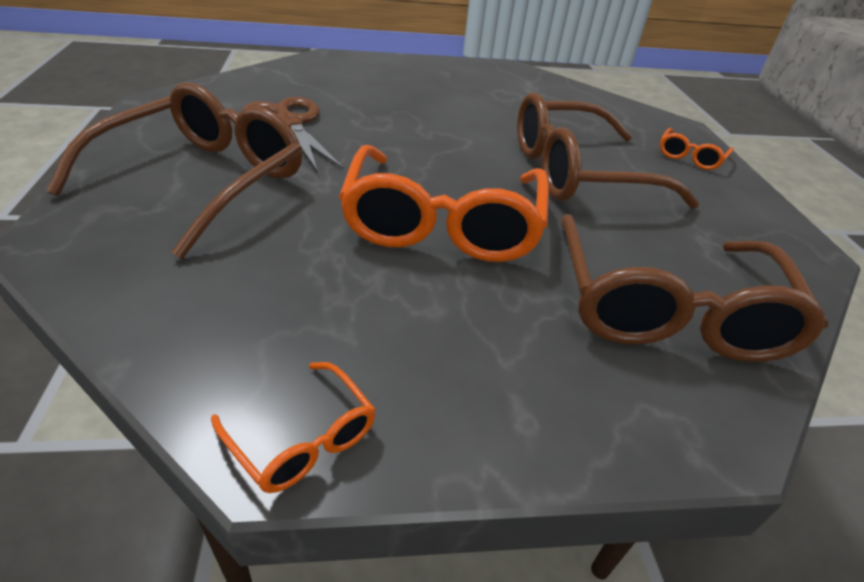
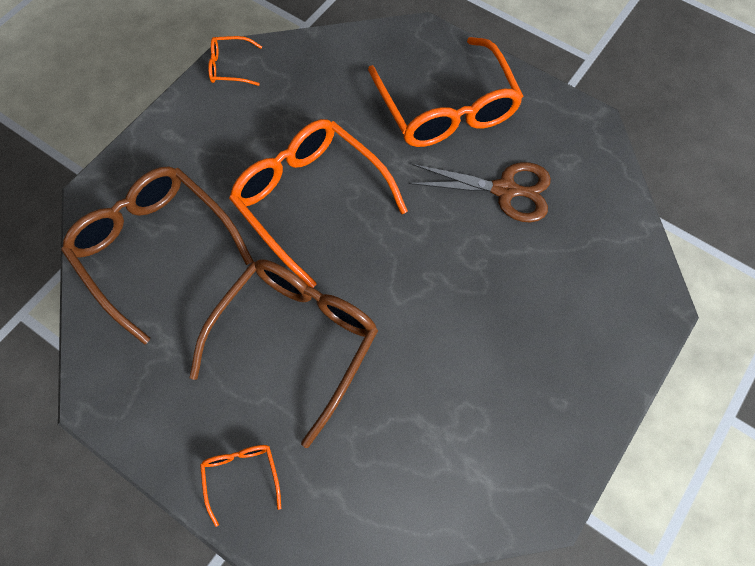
camera: 135 degrees right, 25 degrees up
brown glasses [46,82,302,259] -> orange glasses [368,37,524,147]

